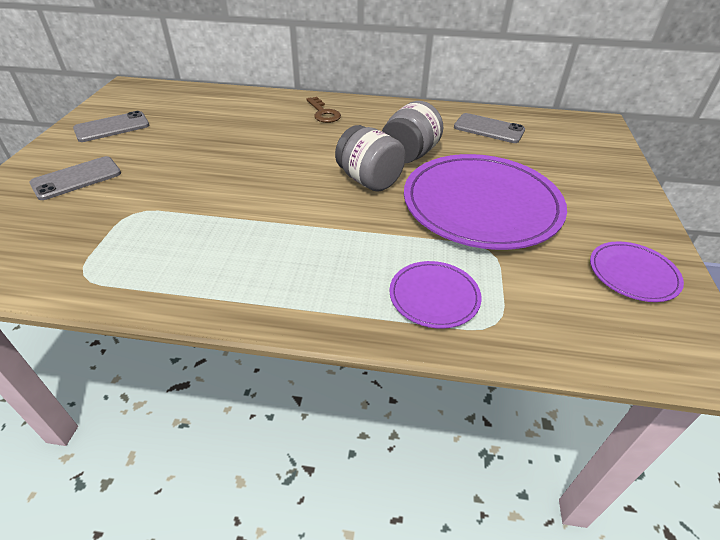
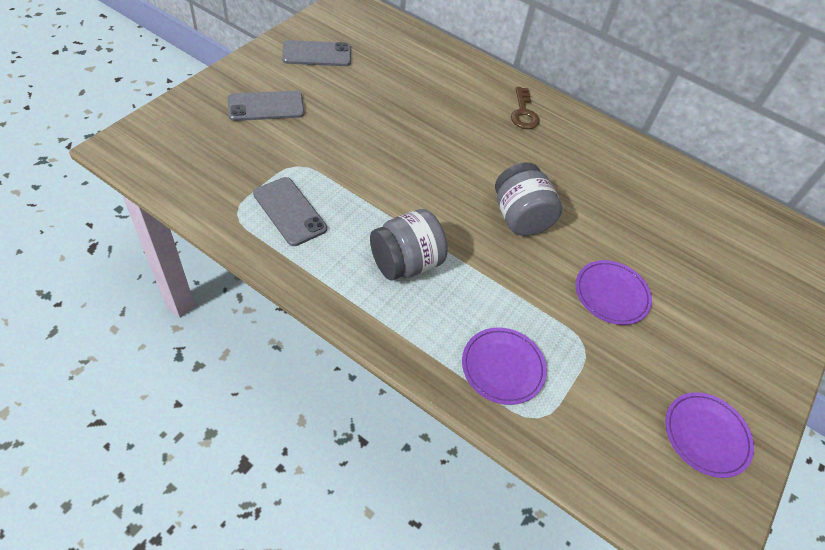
camera: 20 degrees right, 10 degrees up
grey jar [382,101,443,163] -> grey jar moved to [370,209,448,281]
purple plate [404,154,567,250] -> purple plate [575,260,652,325], size x0.47
grey phone [454,113,525,143] -> grey phone moved to [253,177,327,246]

